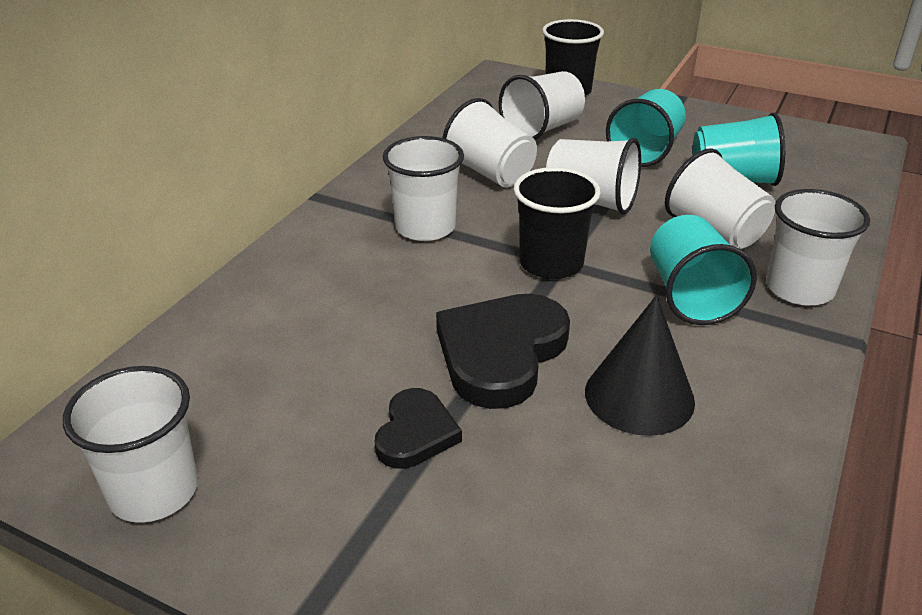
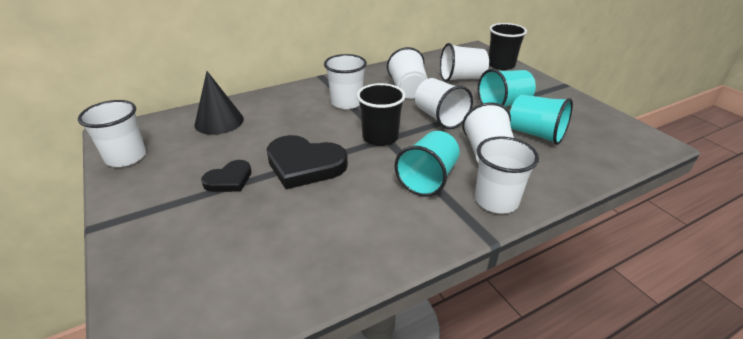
camera: 35 degrees right, 0 degrees up
black heart [436,294,570,409] -> black heart turned 135 degrees counterclockwise [267,135,348,189]
black cone [585,295,695,436] -> black cone moved to [195,71,244,135]

